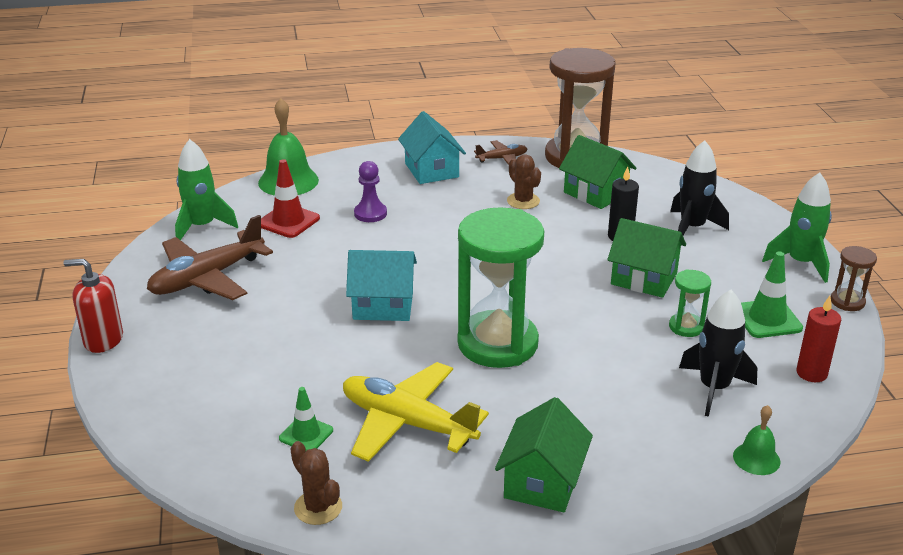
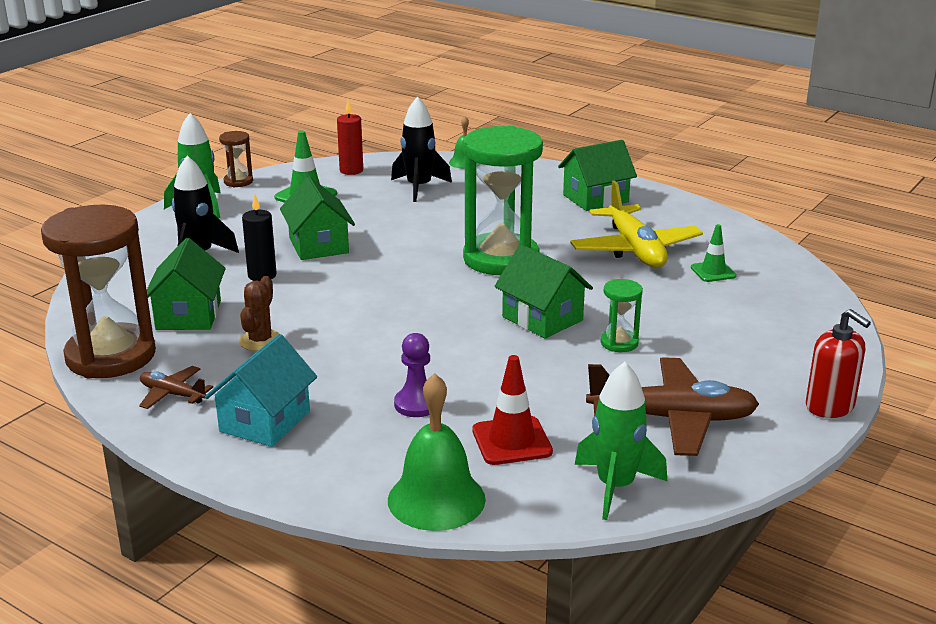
camera: 135 degrees left, 5 degrees down
brown cactus [291,441,342,525] -> none
turquoise house [346,250,417,321] -> green house [494,245,593,339]
green hourglass [669,269,711,337] -> green hourglass moved to [600,279,643,352]

